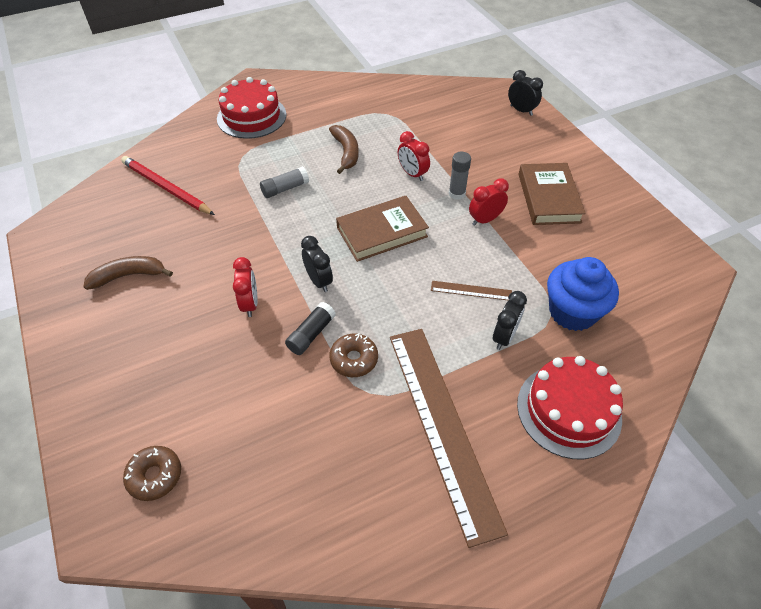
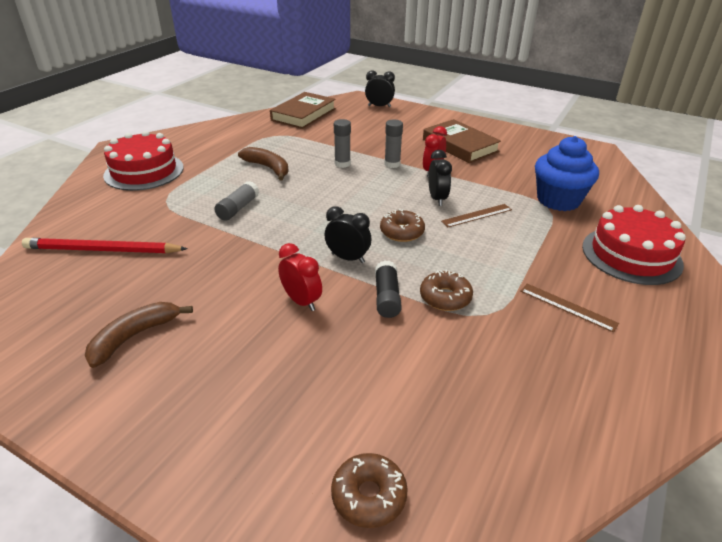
camera: 35 degrees left, 15 degrees down
brown book [336,196,429,262] -> brown book moved to [270,92,336,129]
brown ruler [390,329,508,548] -> brown ruler [521,284,619,333], size x0.40
red clock [398,131,430,181] -> grey glue stick [334,119,351,168]
black clock [493,291,527,350] -> black clock moved to [428,150,452,206]
none -> brown donut [380,209,425,242]

